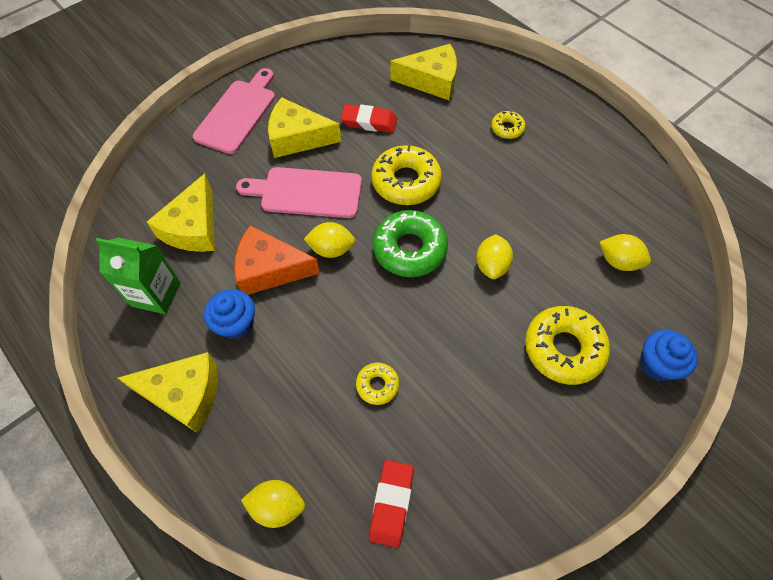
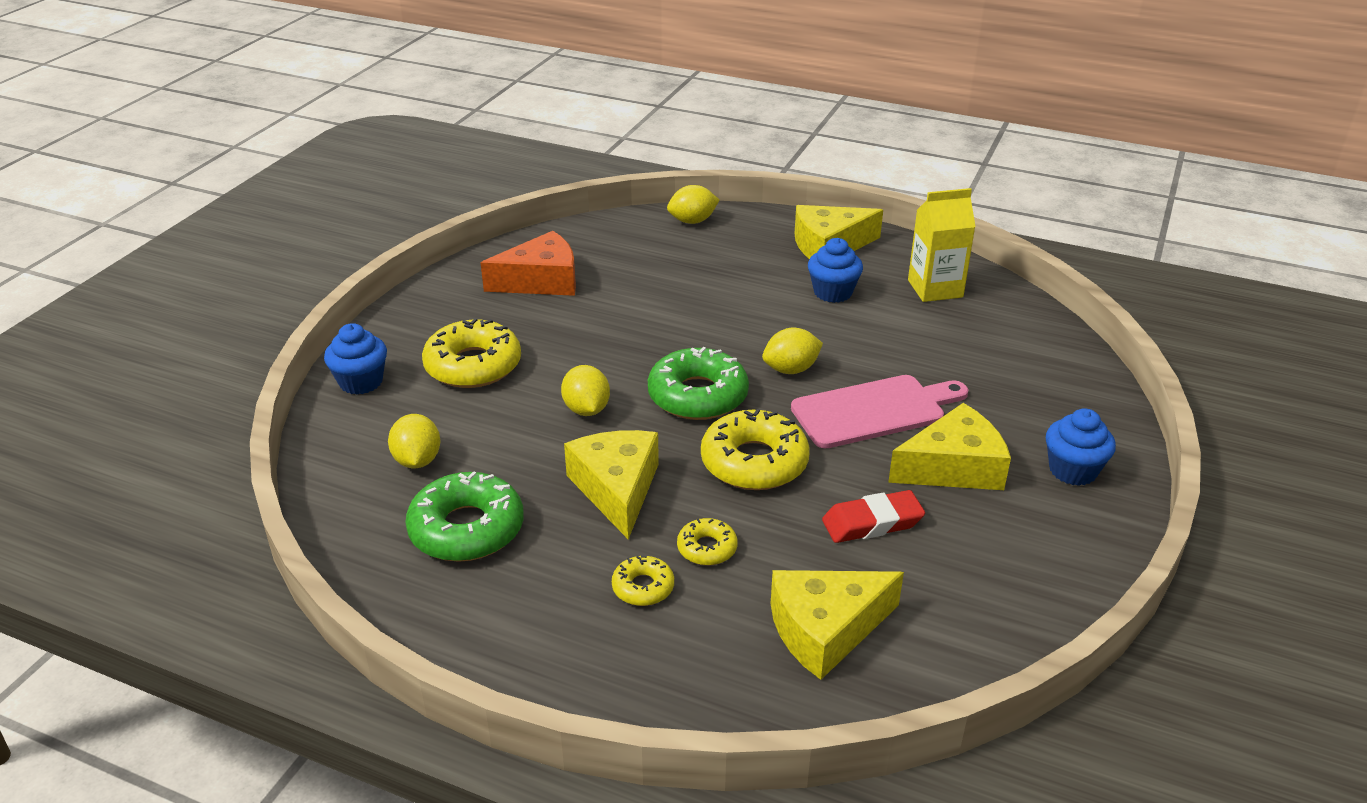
camera: 155 degrees right, 25 degrees down
green carton [96,237,181,314] -> yellow carton [908,188,976,302]
yellow cheese [147,174,215,252] -> yellow cheese moved to [564,430,659,539]
pink cutting board [193,68,275,154] -> blue cupcake [1046,408,1116,486]
orange cheese [234,225,320,295] -> orange cheese moved to [481,231,576,296]
yellow donut [356,363,399,405] -> yellow donut moved to [677,518,738,565]
red eraser [369,460,414,548] -> none
yellow lemon [599,234,651,271] -> yellow lemon turned 75 degrees clockwise [388,414,441,468]
none -> green donut [405,471,524,562]

